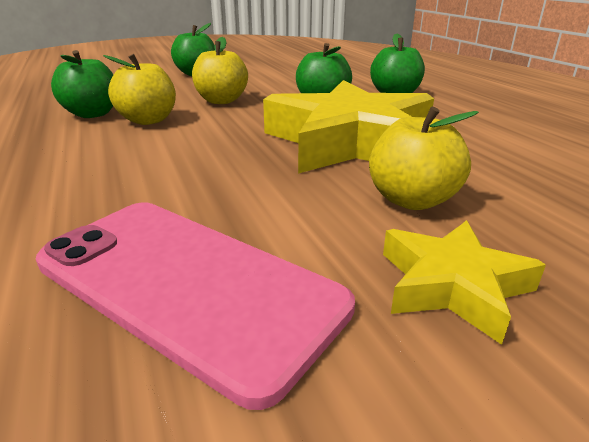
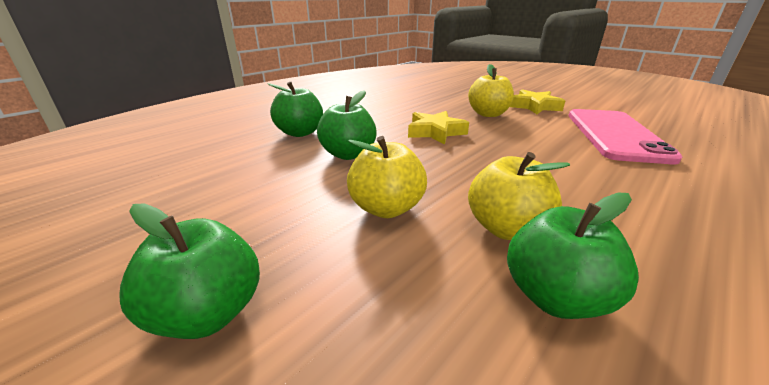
camera: 115 degrees left, 0 degrees up
yellow star [263,80,434,173] -> yellow star [408,111,469,145], size x0.50

